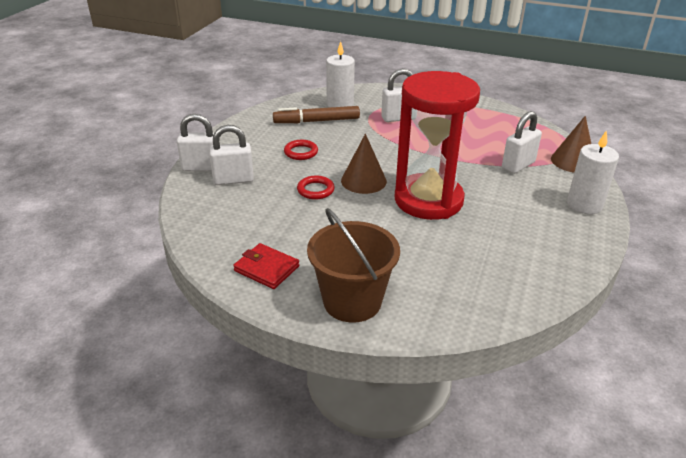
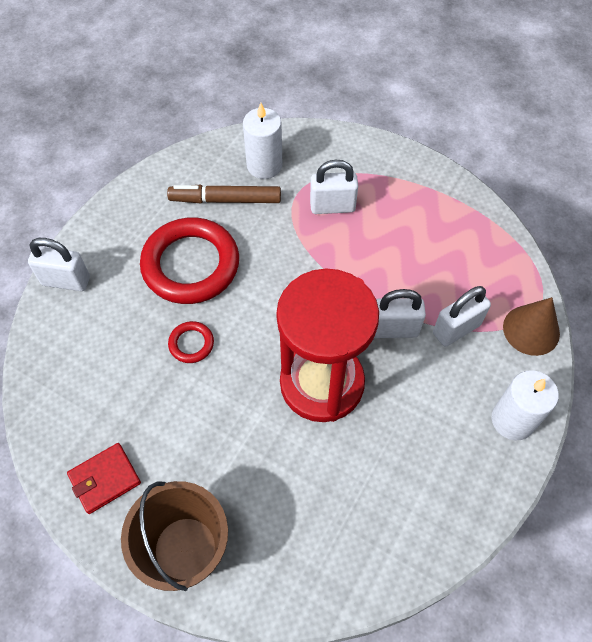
camera: 10 degrees right, 25 degrees up
white padlock [209,125,254,185] -> white padlock moved to [374,289,426,338]
red wallet [233,243,299,289] -> red wallet turned 75 degrees counterclockwise [67,443,141,514]
red ring [284,140,318,160] -> red ring [140,217,239,304], size x2.29
brown cone [341,134,387,194] -> none

